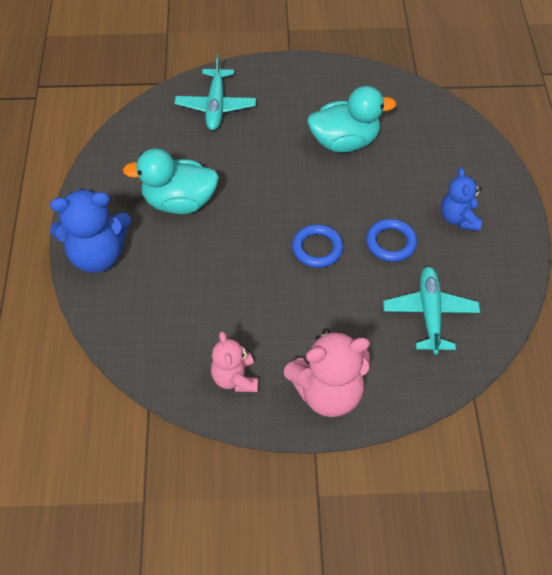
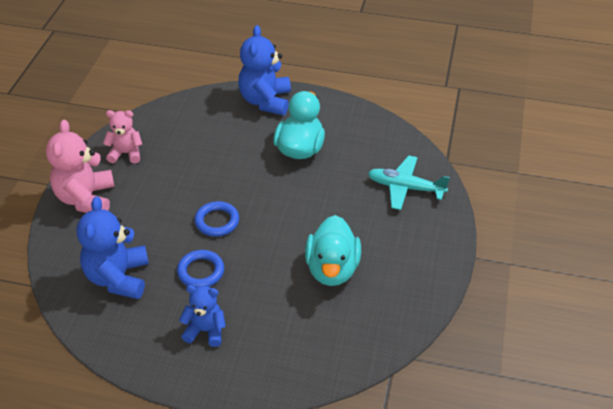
camera: 105 degrees right, 10 degrees down
turquoise plane [383,267,480,354] -> blue teddy bear [77,196,149,299]

